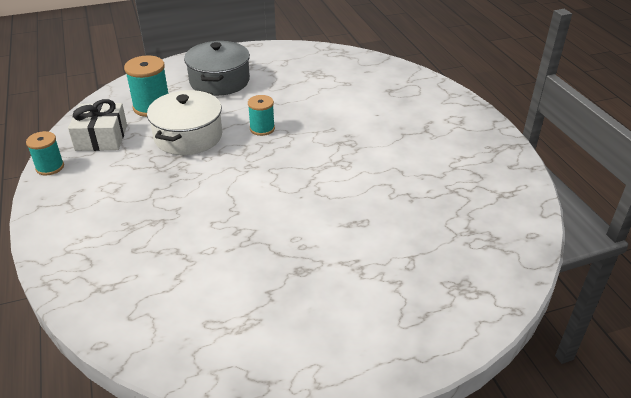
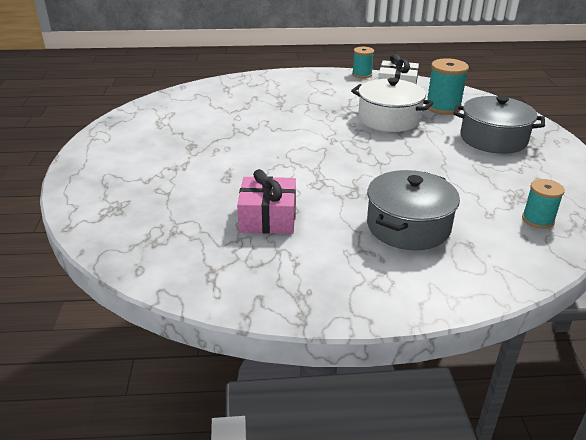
camera: 105 degrees right, 5 degrees down
turquoise spool [248,95,275,136] -> turquoise spool moved to [522,179,565,229]
none -> pink gift [237,169,296,234]
none -> grey pot [367,170,460,250]

